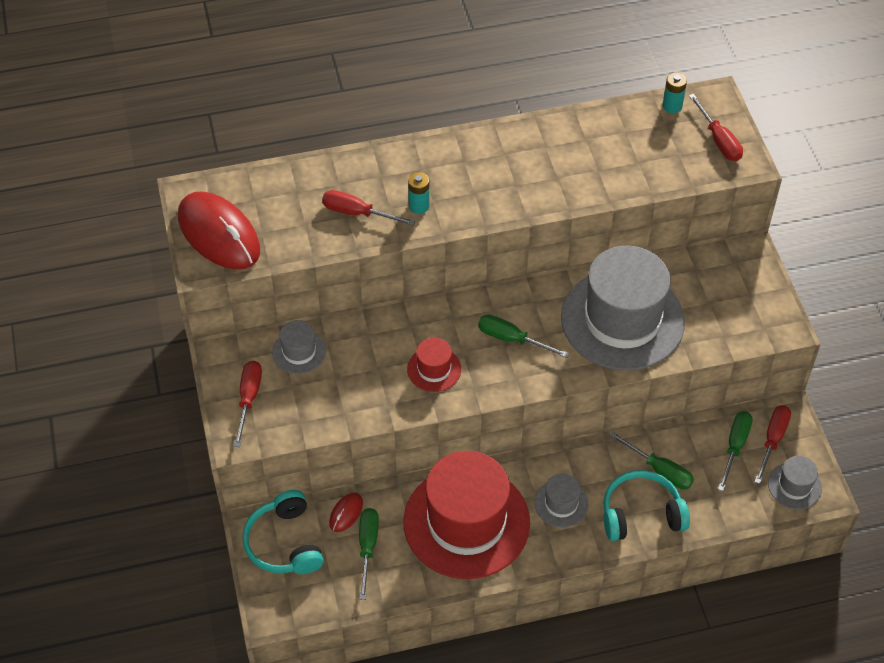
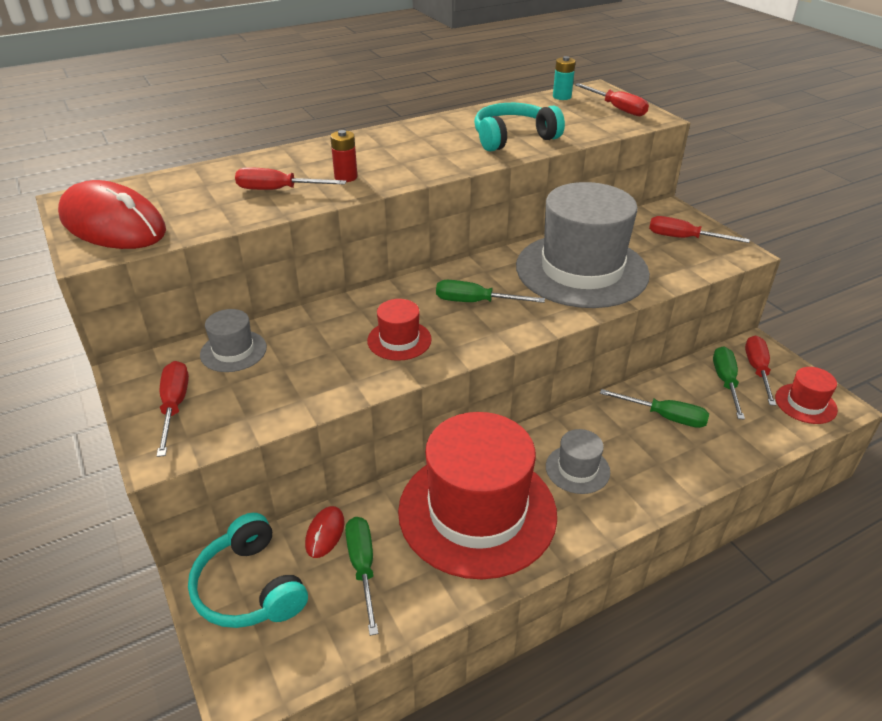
camera: 15 degrees left, 15 degrees down
turquoise battery [408,172,430,214] -> red battery [330,130,358,182]
turquoise headphones [603,470,690,541] -> turquoise headphones moved to [474,103,565,152]
grey hat [768,456,822,509] -> red hat [775,367,838,424]
none -> red screwdriver [649,216,750,243]

